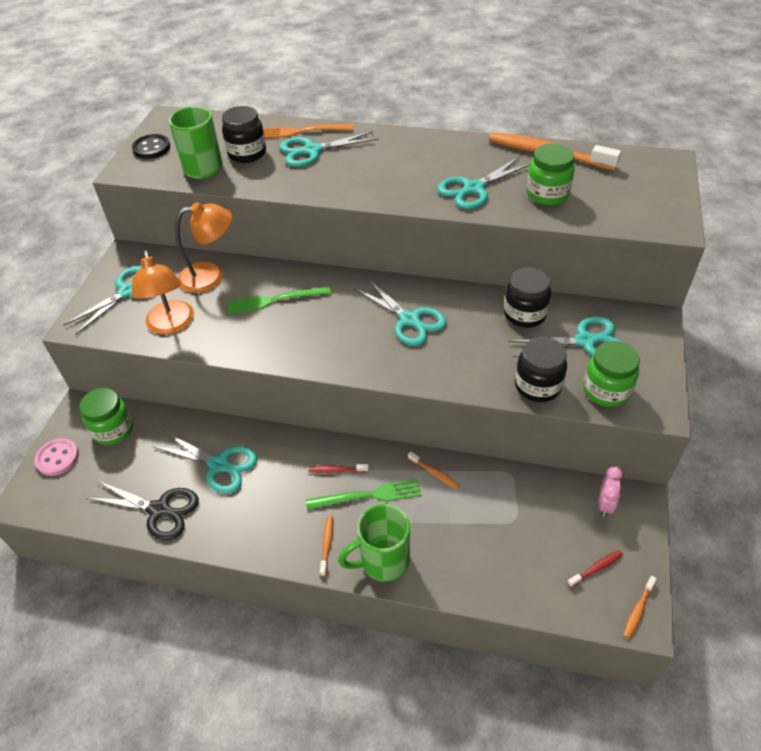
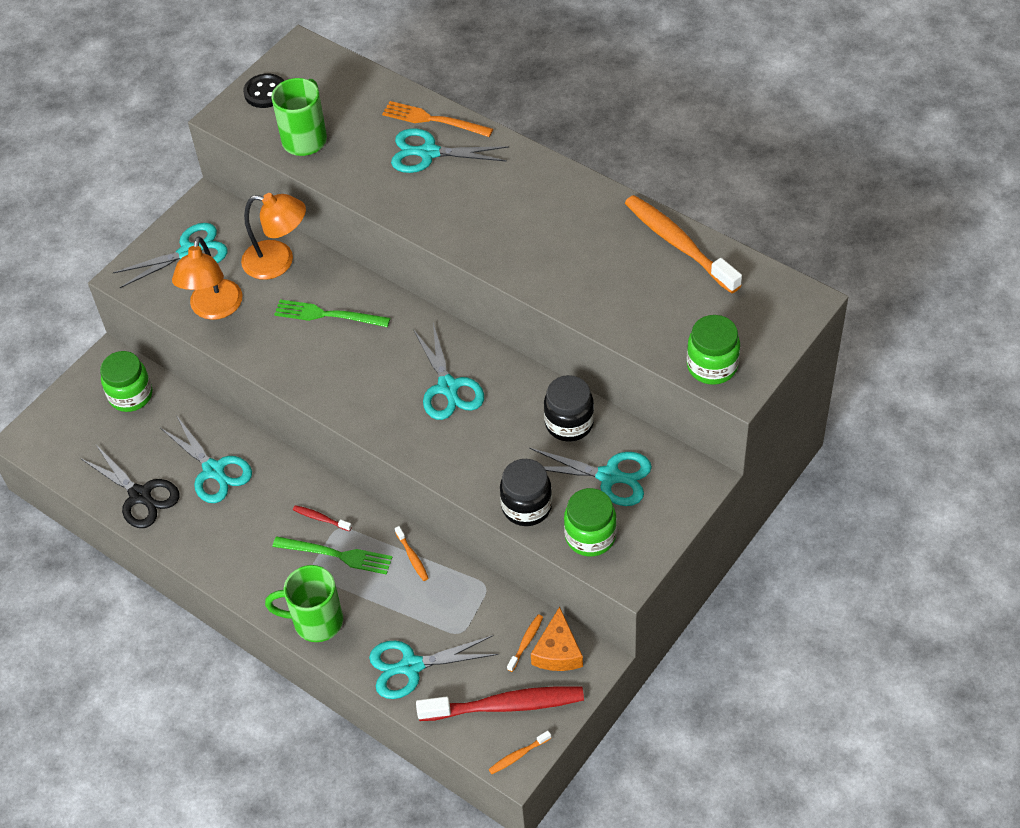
camera: 25 degrees right, 5 degrees up
pink button [34,438,79,476] -> none
black jar [222,106,266,163] -> none
orange toothbrush [320,516,333,576] -> orange toothbrush moved to [507,614,543,672]
turquoise scissors [437,156,530,209] -> turquoise scissors moved to [369,635,498,699]
green jar [527,143,575,205] -> green jar moved to [687,315,740,385]
red toothbrush [567,550,623,588] -> red toothbrush [416,686,584,721], size x2.38
pink clock [598,466,623,517] -> orange cheese [531,607,583,671]

